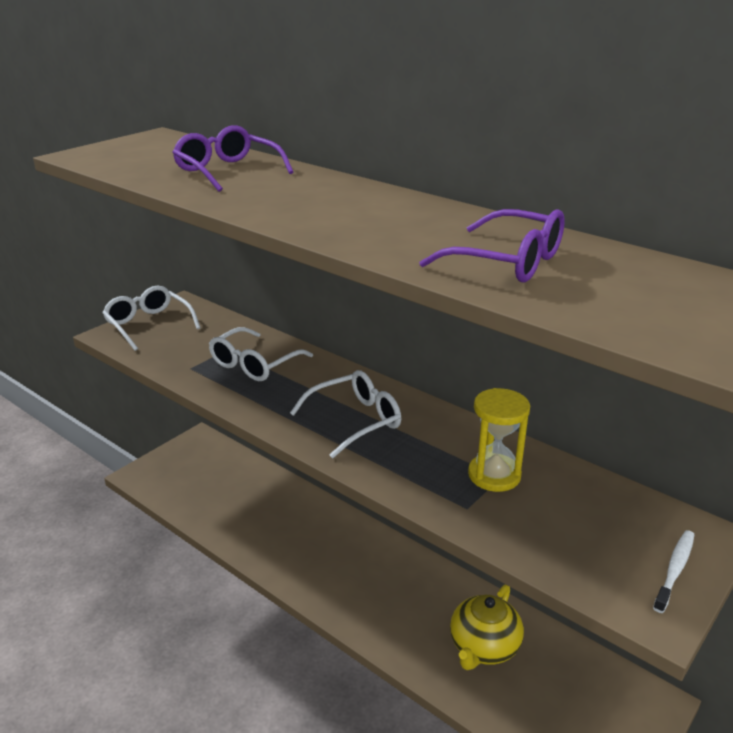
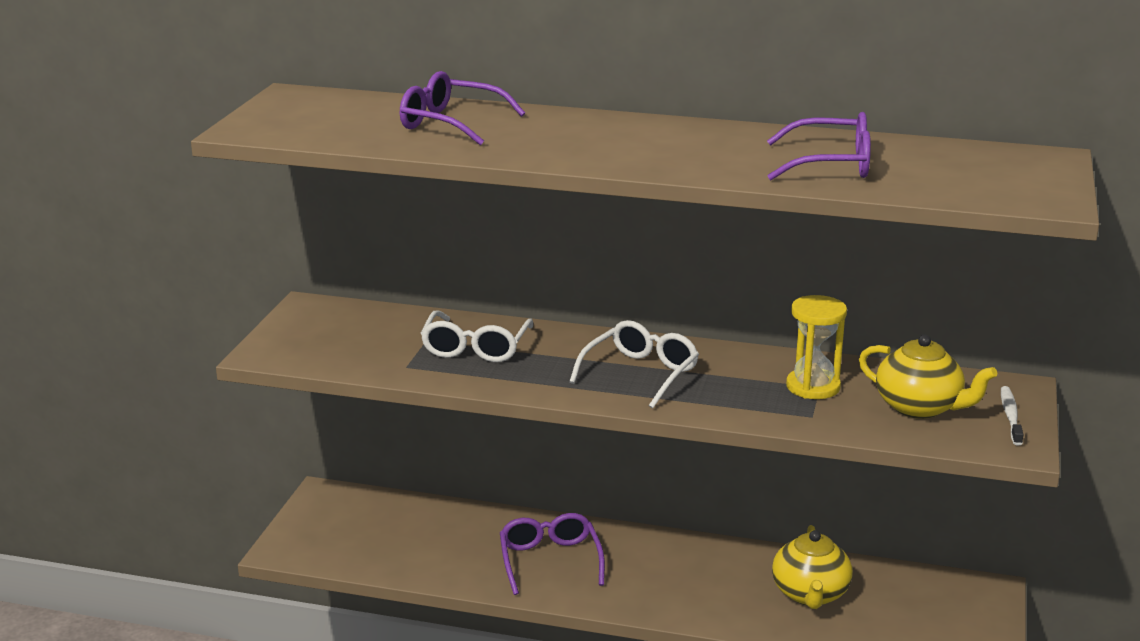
camera: 25 degrees left, 5 degrees down
white glasses [102,286,201,351] -> none
none -> purple glasses [500,513,605,595]
none -> yellow teapot [859,335,997,419]

